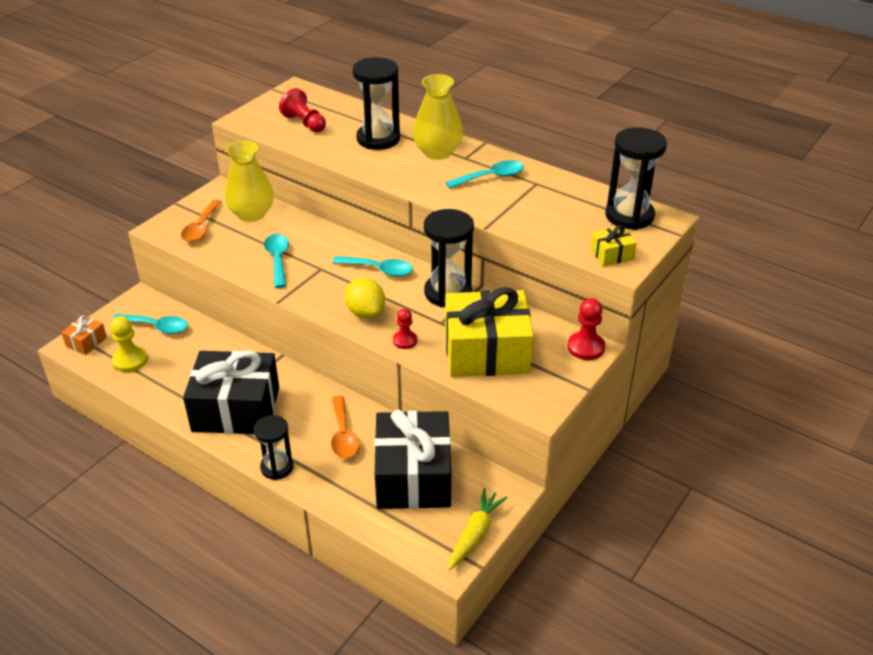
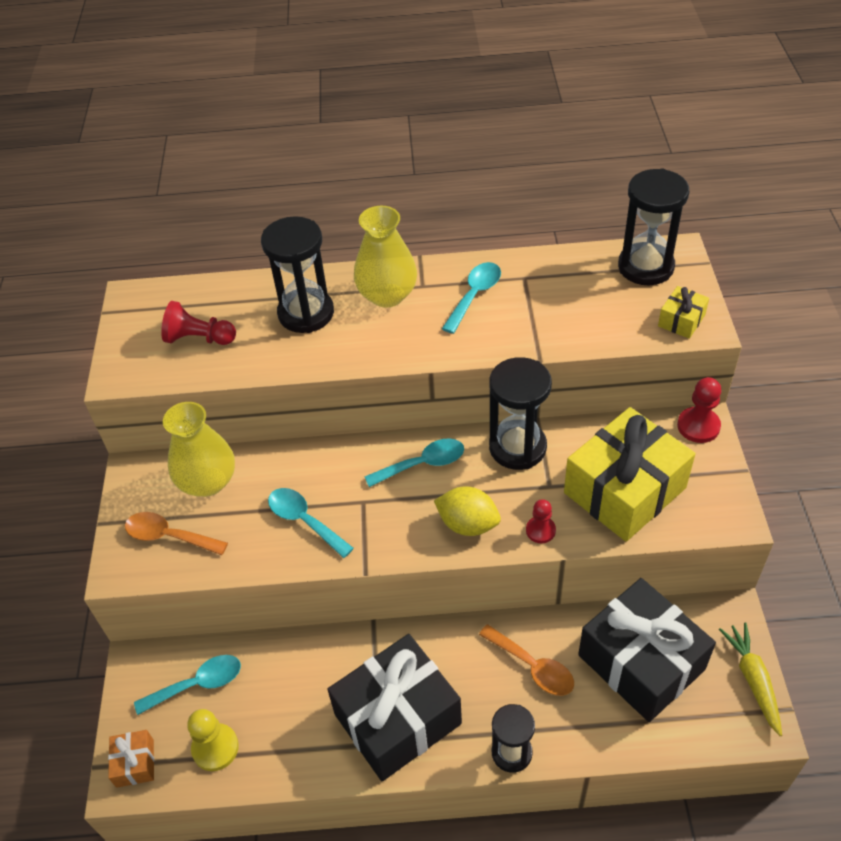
camera: 35 degrees left, 10 degrees up
orange spoon [181,200,222,242] -> orange spoon turned 135 degrees clockwise [125,512,228,555]

